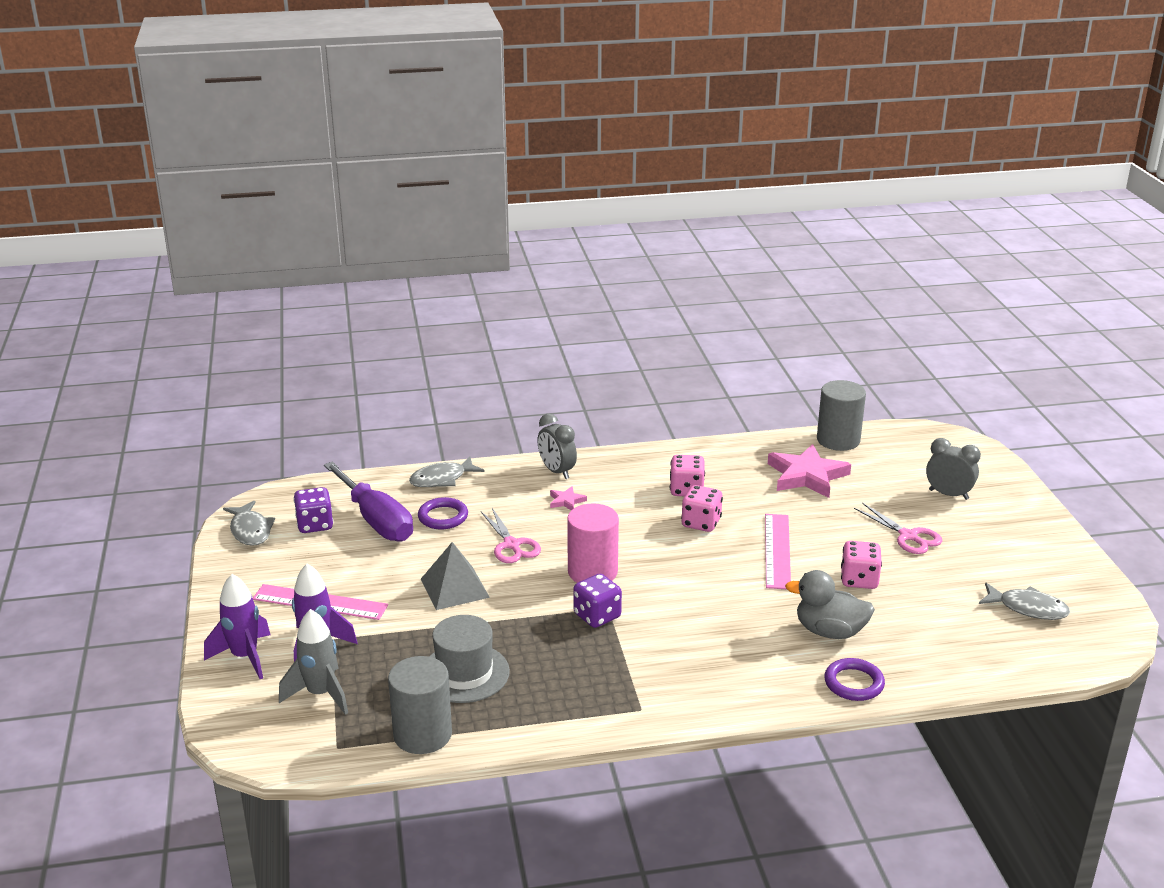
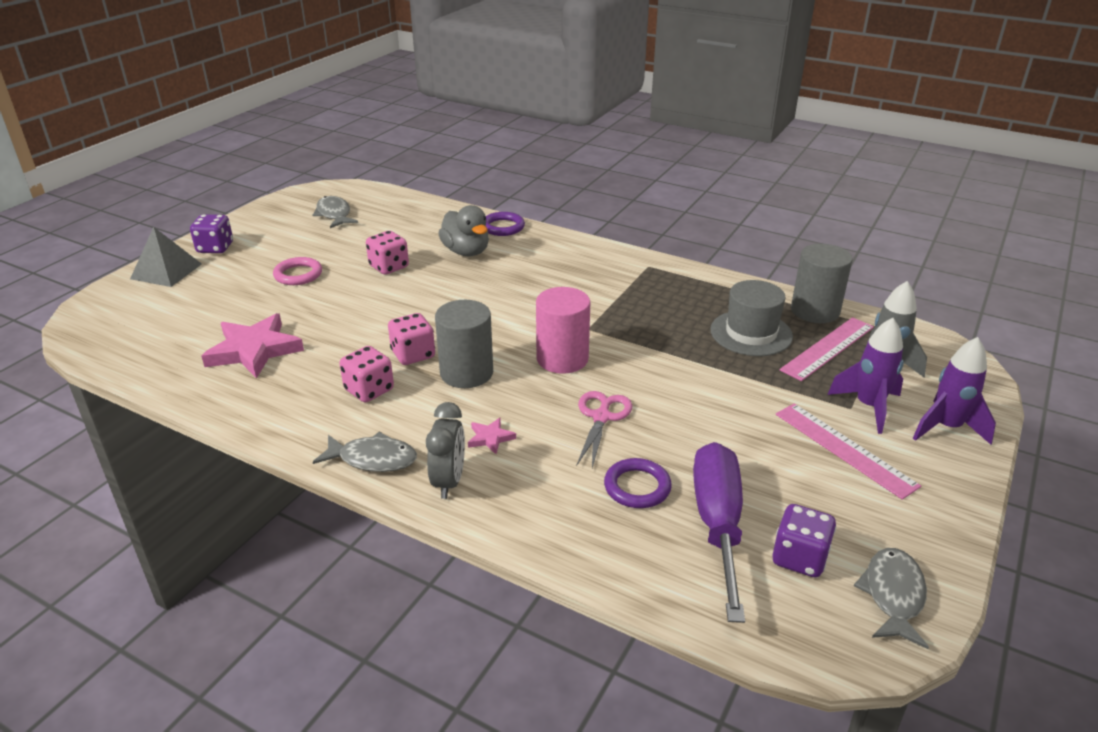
camera: 140 degrees left, 5 degrees up
grey fish [409,457,485,487] -> grey fish moved to [313,432,417,472]
grey pyramid [421,542,490,610] -> grey pyramid moved to [130,227,202,287]
purple dice [573,573,622,628] -> purple dice moved to [190,214,233,253]
pink ruler [765,514,791,589] -> pink ruler moved to [780,317,874,381]
grey cylinder [817,380,866,451] -> grey cylinder moved to [435,300,493,388]
pink scissors [854,503,942,554] -> pink ring [273,257,322,285]
grey clock [926,438,981,500] -> none

